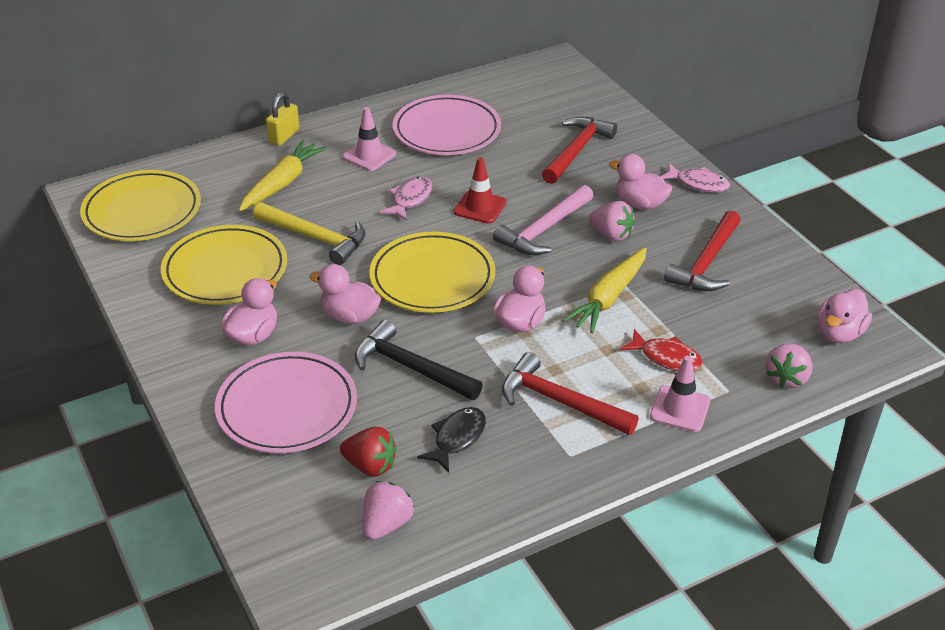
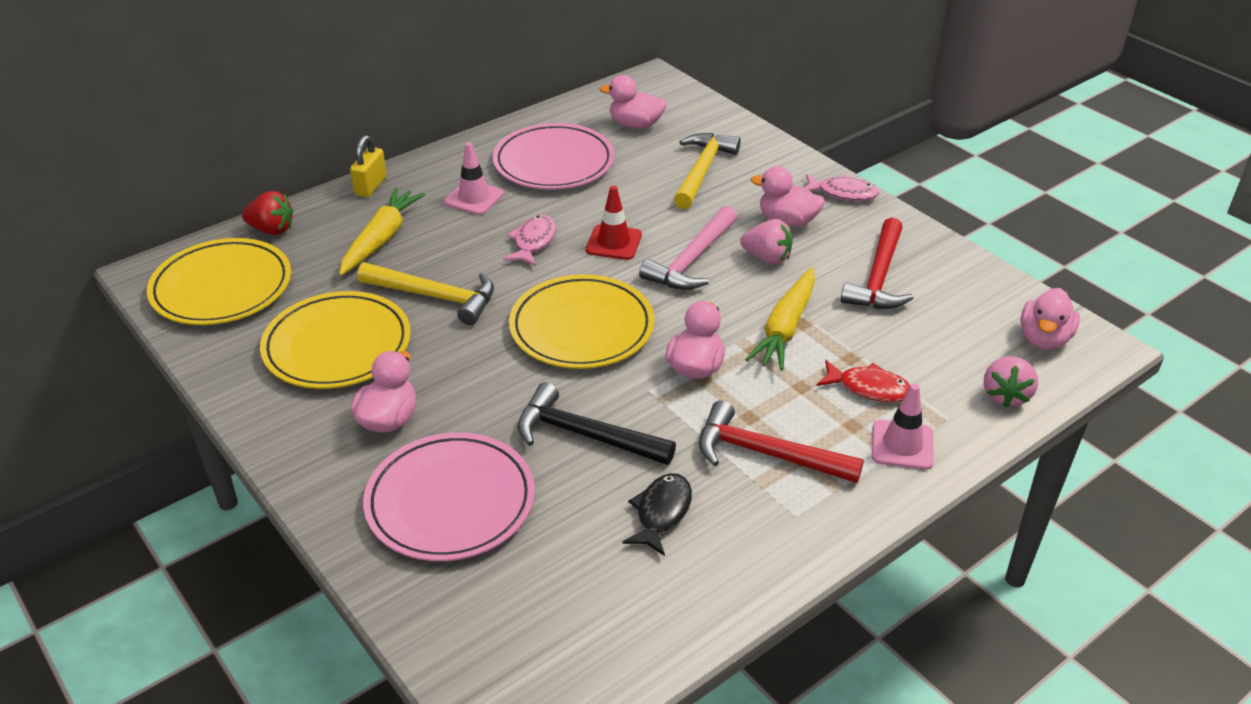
camera: 10 degrees left, 0 degrees up
pink duck [309,264,381,324] -> pink duck moved to [599,75,667,129]
red strawberry [340,427,397,476] -> red strawberry moved to [242,191,293,235]
pink strawberry [363,481,414,540] -> none
red hammer [542,117,617,184] -> yellow hammer [674,133,741,209]

